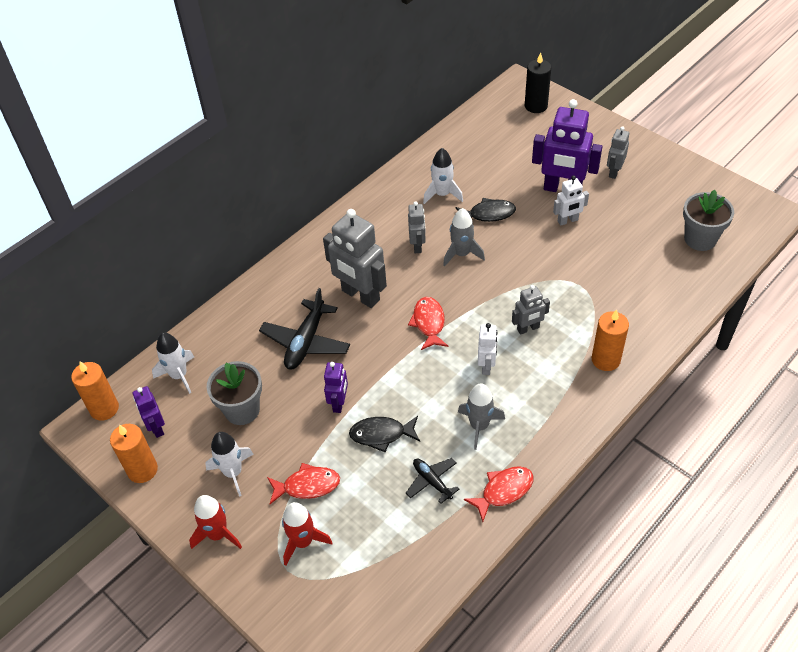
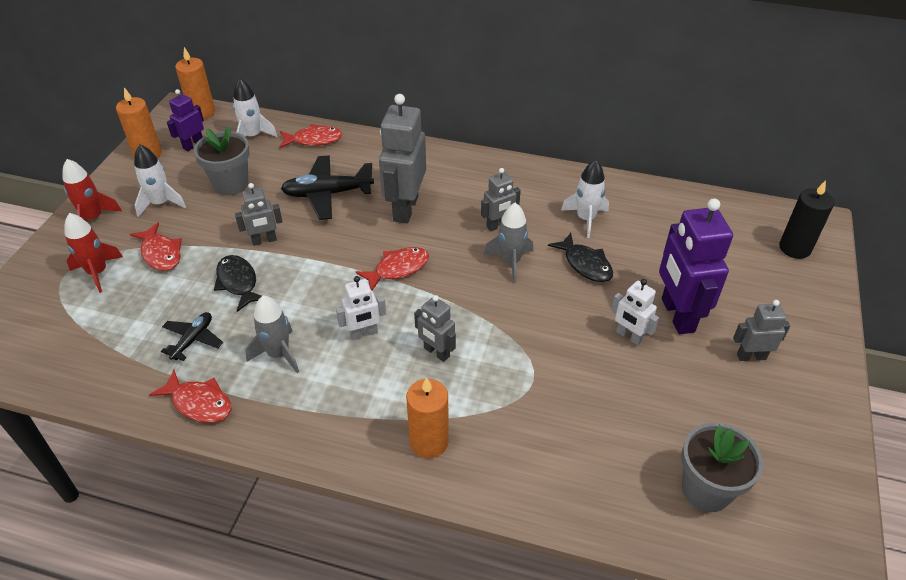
camera: 60 degrees right, 5 degrees down
purple robot [324,362,348,413] -> grey robot [235,183,283,246]
none -> red fish [279,124,342,148]

